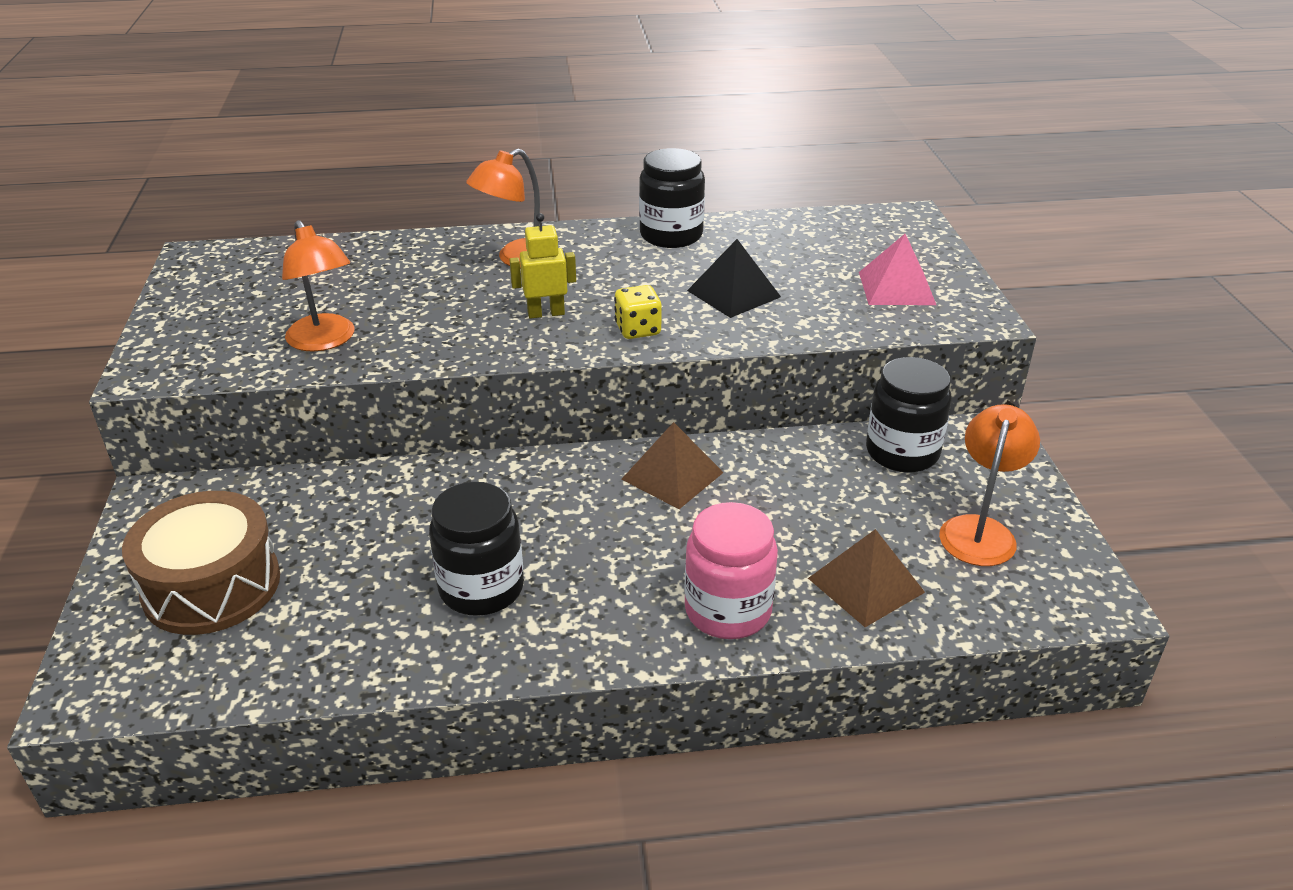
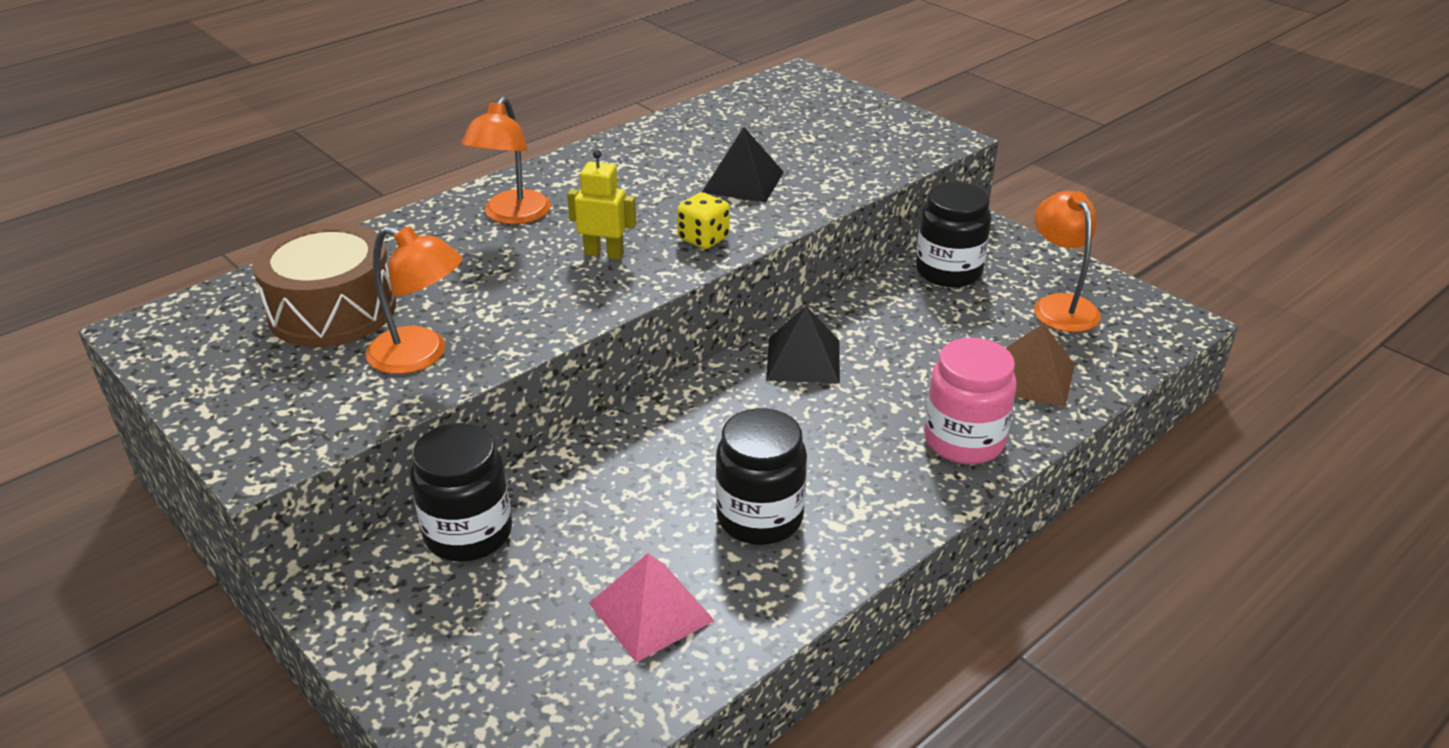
camera: 35 degrees left, 0 degrees up
brown drum [122,491,280,635] -> brown drum moved to [252,222,396,347]
yellow robot [509,213,576,319] -> yellow robot turned 60 degrees clockwise [567,150,637,259]
brown pyramid [621,422,724,509] -> black pyramid [766,306,840,384]
black jar [639,148,705,248] -> black jar moved to [410,423,512,561]
pink pyramid [859,234,936,305] -> pink pyramid moved to [589,553,715,662]

